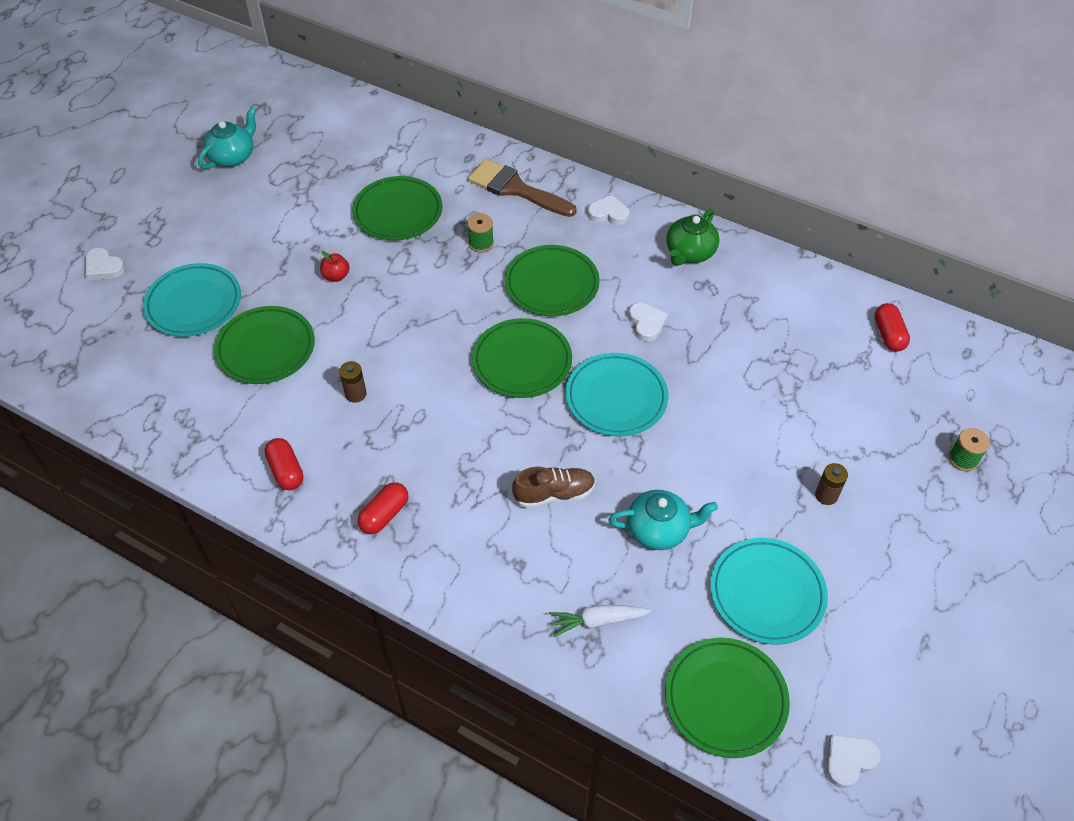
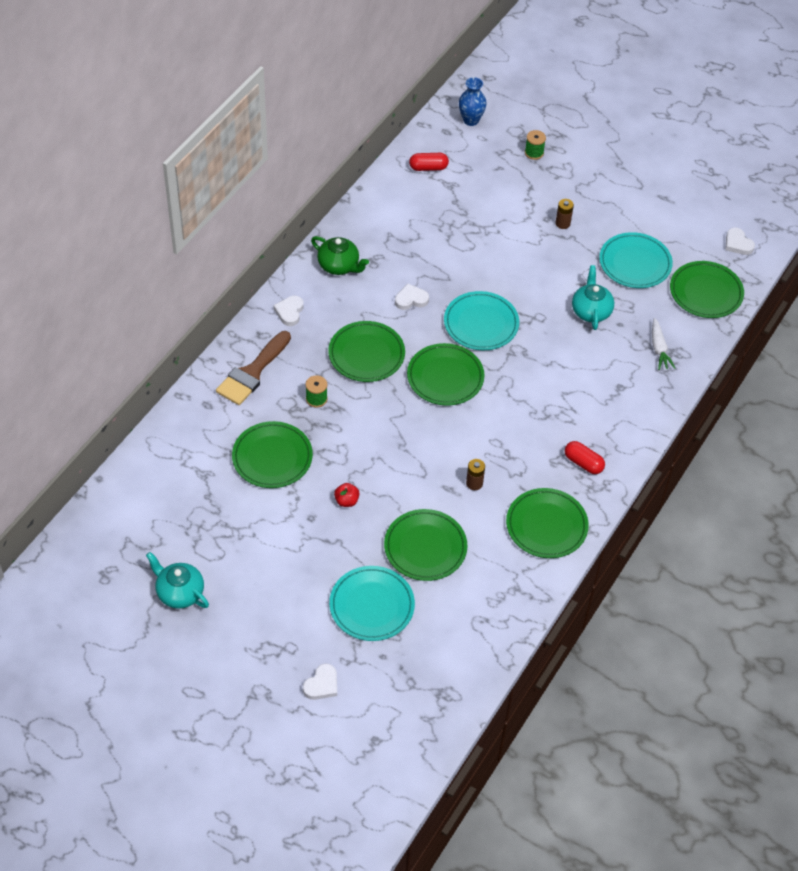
camera: 90 degrees left, 0 degrees up
red capsule [265,438,303,490] -> green plate [506,488,589,558]
brown shoe [512,467,596,508] -> none
none -> blue vase [459,77,487,126]

